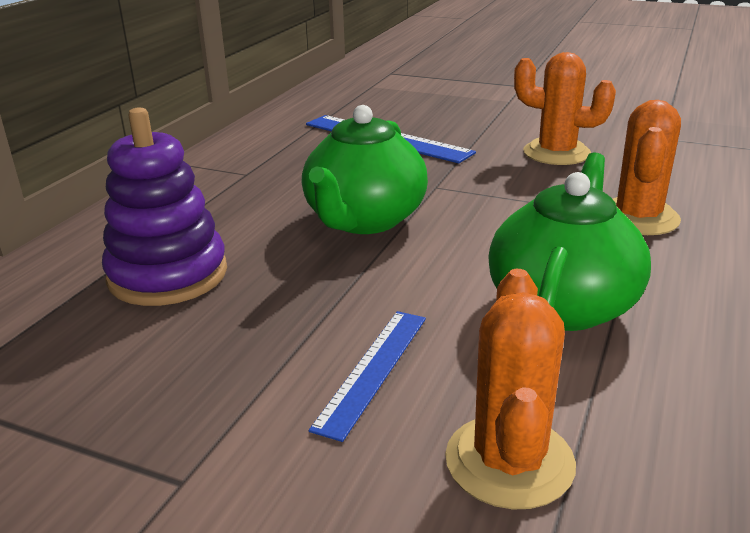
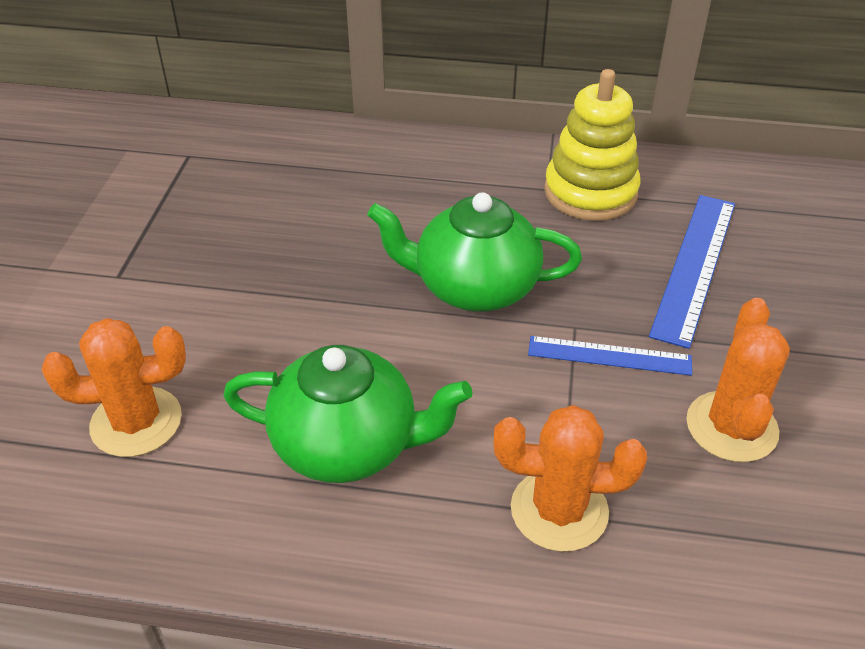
camera: 75 degrees right, 15 degrees up
purple stacking toy [102,107,227,306] -> none
blue ruler [309,311,426,442] -> blue ruler moved to [528,336,692,376]
none -> yellow stacking toy [544,69,640,221]

